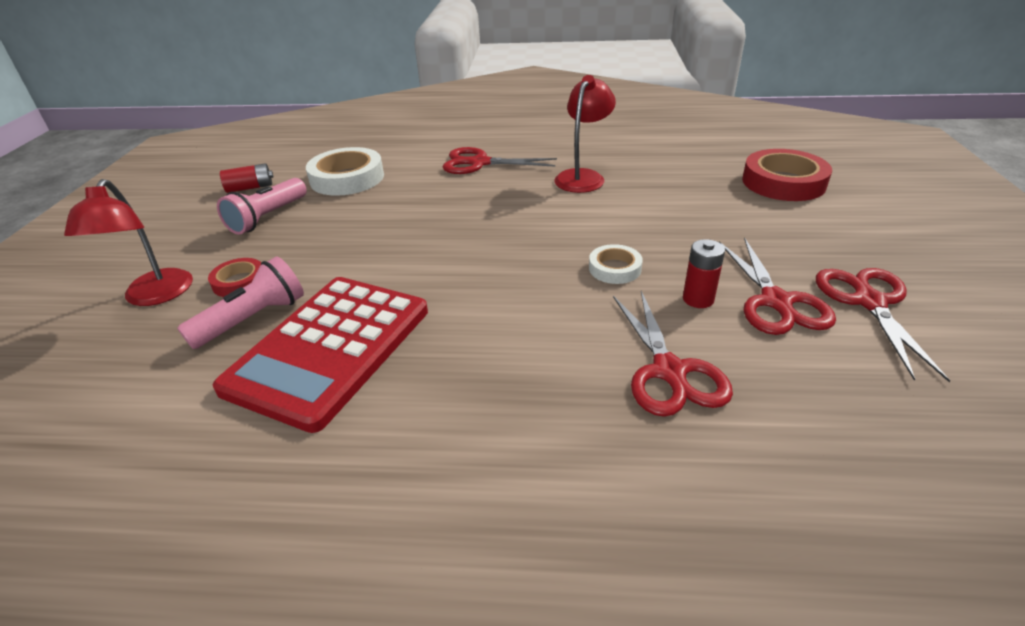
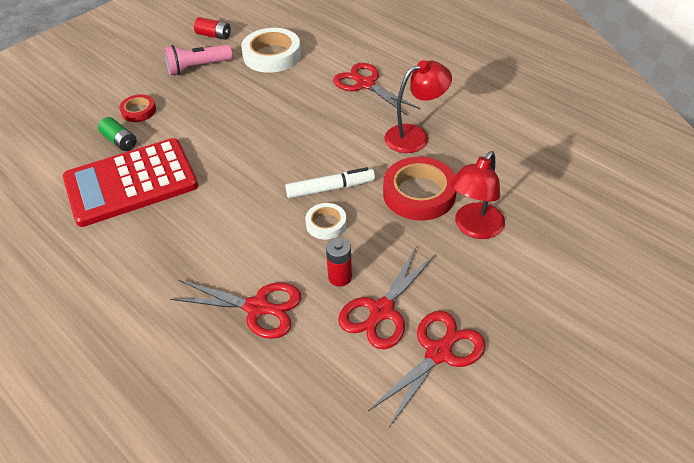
camera: 40 degrees right, 10 degrees up
red lamp [64,179,193,306] -> red lamp moved to [450,151,505,239]
pink flashlight [177,256,304,349] -> green battery [98,117,137,151]
red scissors [613,291,733,417] -> red scissors turned 105 degrees counterclockwise [170,280,302,339]
red tape [742,149,832,201] -> red tape moved to [383,157,457,221]
none -> white marker [285,167,375,198]

